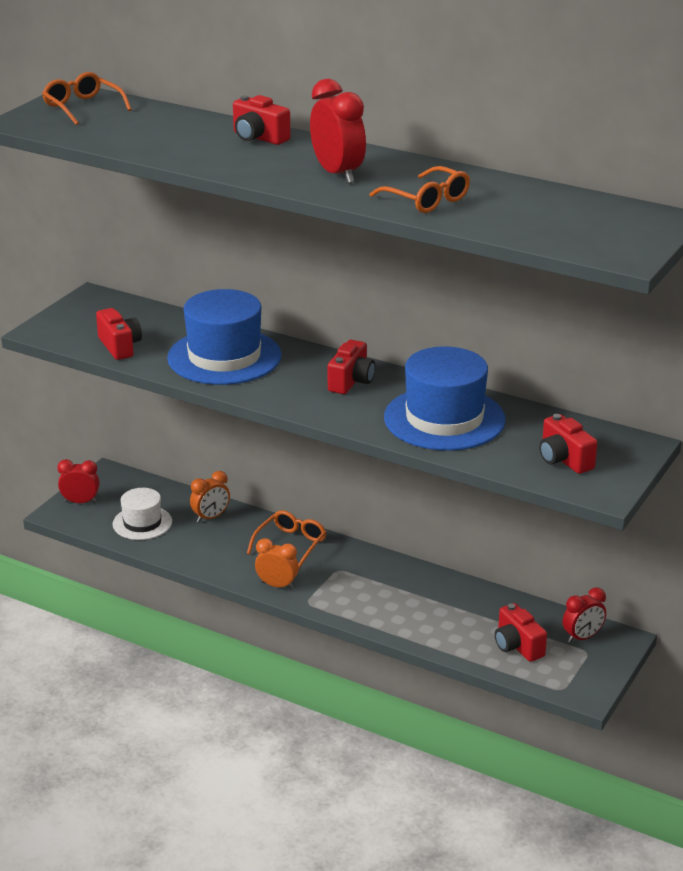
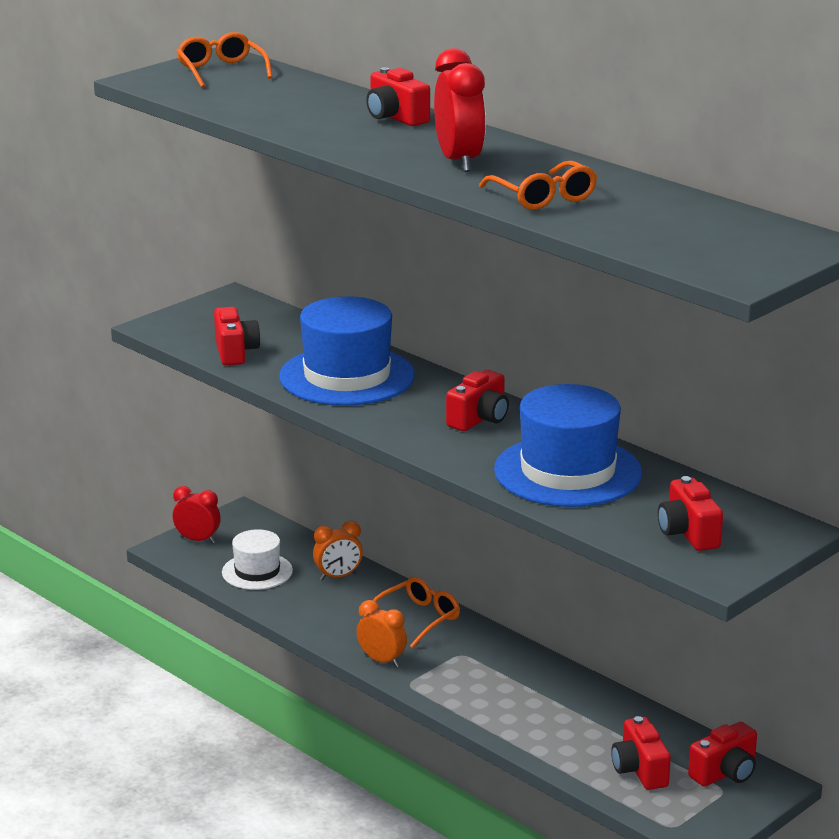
camera: 15 degrees right, 5 degrees down
red clock [563,588,606,643] -> red camera [688,722,757,786]

